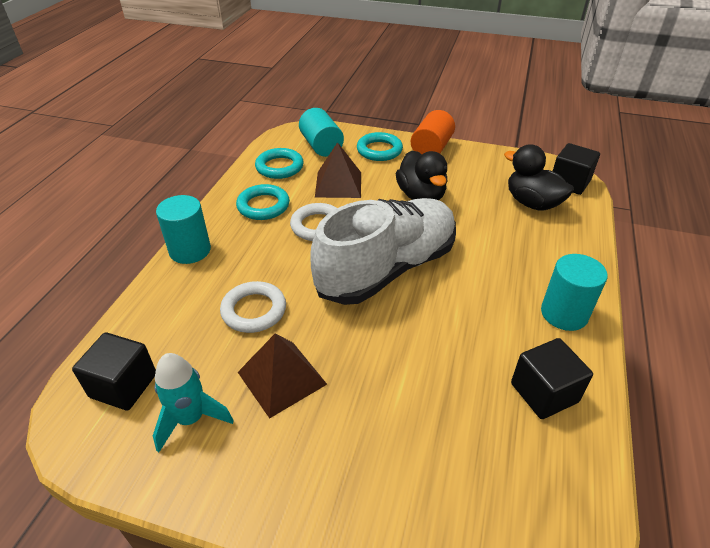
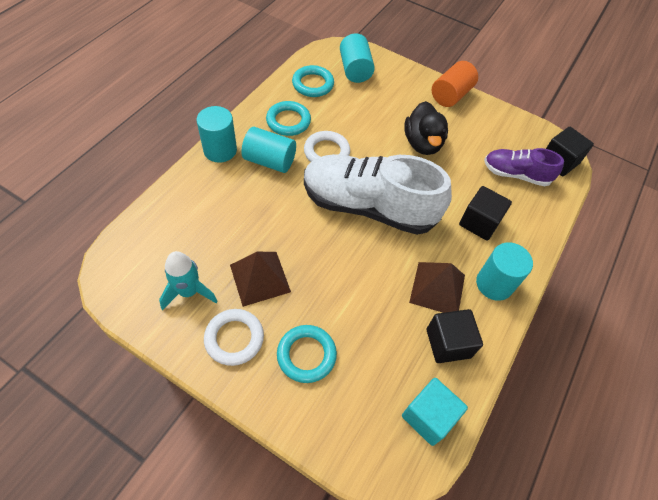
camera: 10 degrees right, 15 degrees up
black cube [72,332,156,411] -> black cube moved to [459,186,512,241]
white ring [220,281,286,333] -> white ring moved to [204,309,264,366]
white shoe [310,198,456,305] -> white shoe turned 135 degrees counterclockwise [304,154,452,235]
brown pyramid [315,142,361,198] -> brown pyramid moved to [409,262,465,313]
turquoise ring [357,132,403,161] -> turquoise ring moved to [277,325,337,383]
black duck [504,144,574,211] -> purple shoe [484,148,564,186]
none -> turquoise cylinder [241,127,296,173]
none -> turquoise cube [402,378,468,446]

